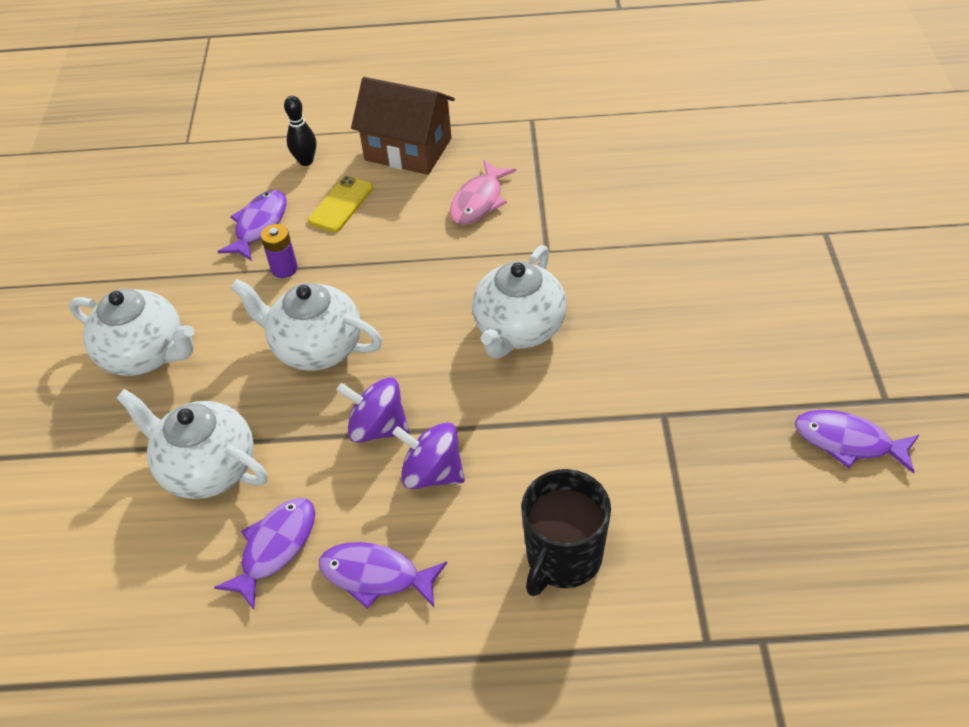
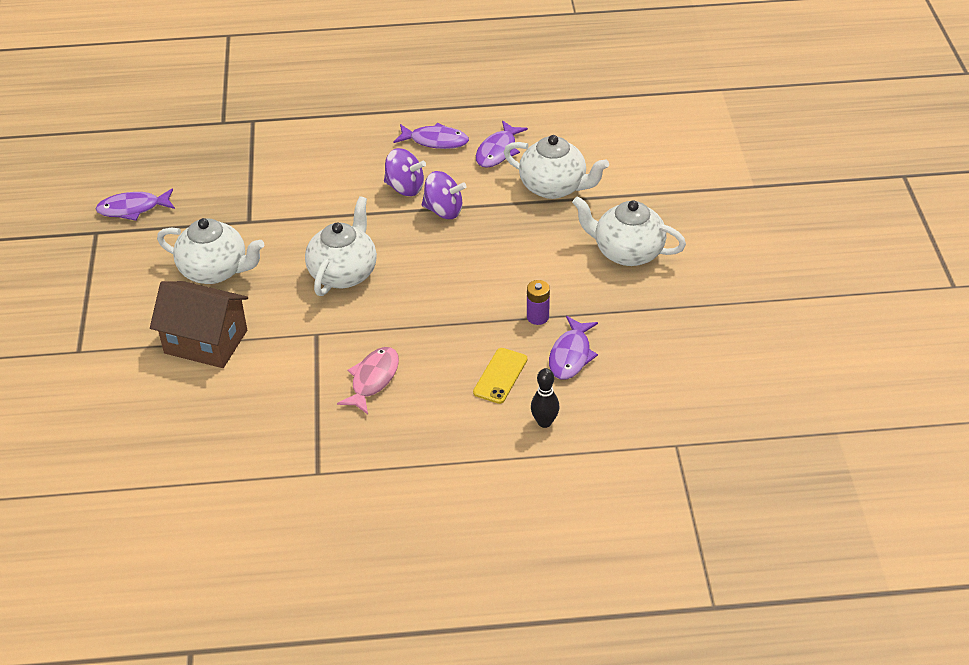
camera: 175 degrees right, 5 degrees down
white teapot [230,279,382,371] -> white teapot moved to [157,218,264,284]
brown house [351,77,455,175] -> brown house moved to [150,281,248,368]
black mug [521,469,611,596] -> none
purple fish [795,410,919,473] -> purple fish turned 150 degrees clockwise [96,188,175,221]

